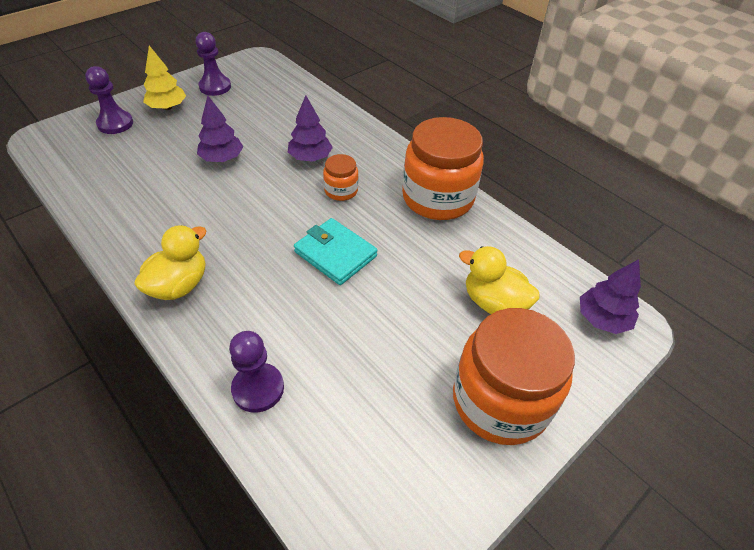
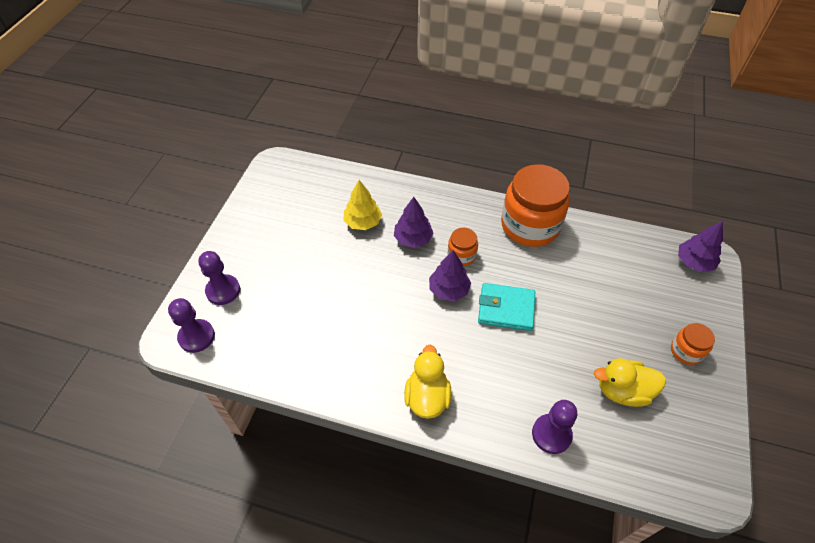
camera: 30 degrees left, 5 degrees up
yellow tree [143,46,186,110] -> yellow tree moved to [343,180,382,230]
purple pawn [196,32,231,96] -> purple pawn moved to [168,298,215,353]
purple tree [197,95,243,162] -> purple tree moved to [429,250,471,301]
orange jar [453,308,575,445] -> orange jar [671,323,715,365], size x0.47
yellow duck [459,246,540,314] -> yellow duck moved to [594,358,666,407]

